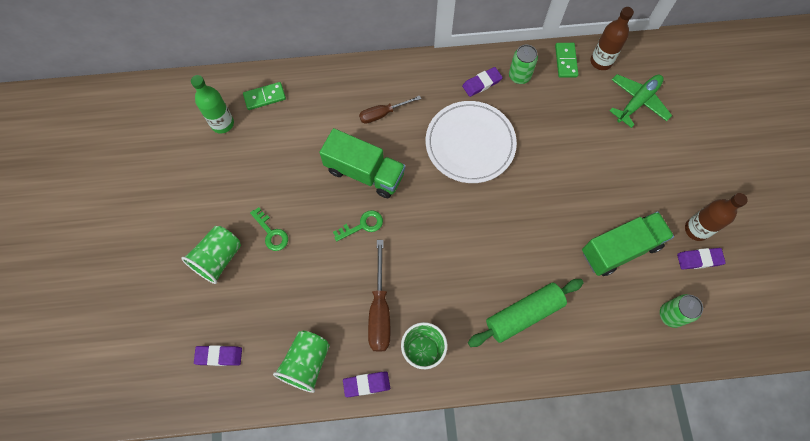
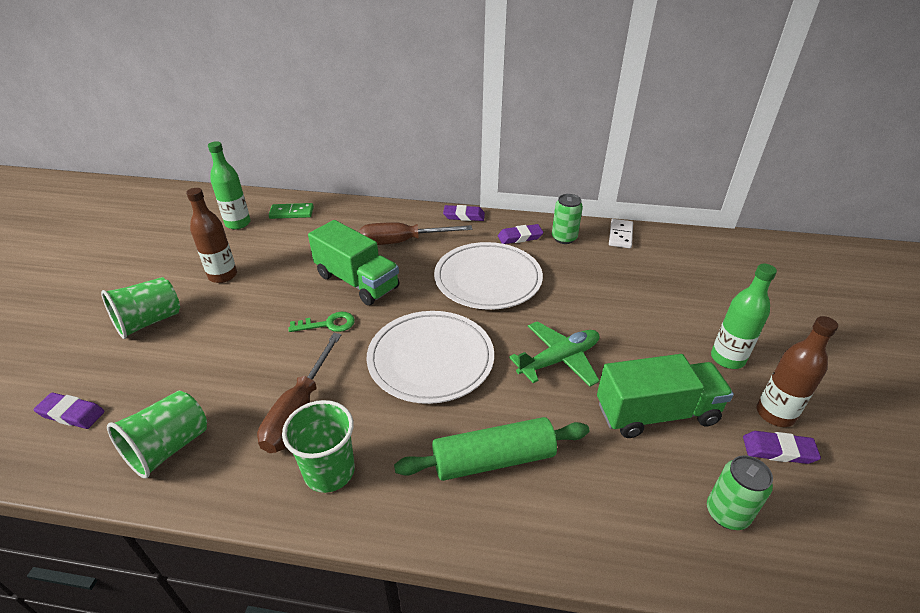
camera: 15 degrees right, 30 degrees down
green key [250,207,288,251] -> none
purple eraser [343,372,390,397] -> purple eraser moved to [443,205,485,221]
brown screwdriver [359,96,421,124] -> brown screwdriver [359,222,472,245], size x1.55
green domino [555,43,578,78] -> white domino [609,219,633,249]
brown bottle [590,7,634,70] -> brown bottle moved to [186,188,237,283]
green plane [610,74,672,128] -> green plane moved to [509,321,600,387]
none -> white plate [367,311,494,404]
none -> green bottle [711,264,777,369]

